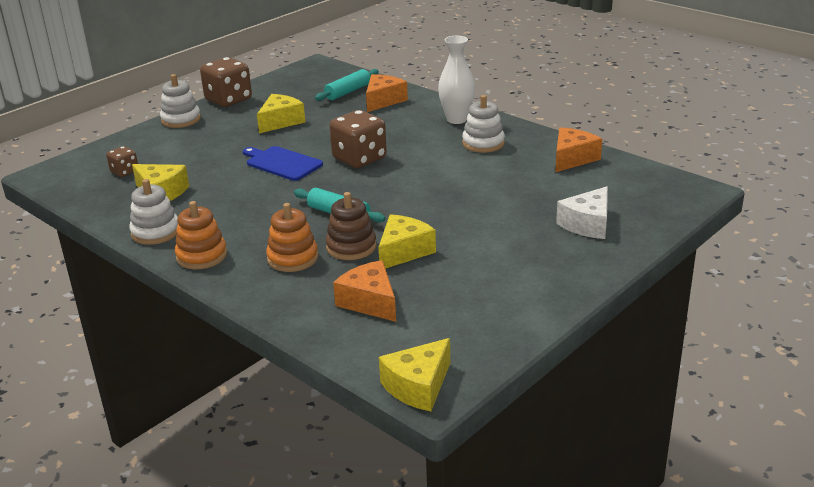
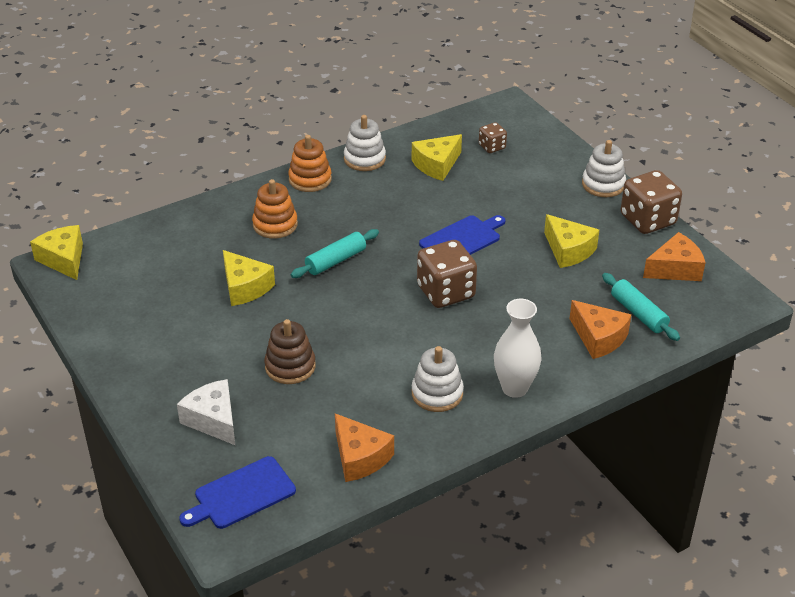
camera: 105 degrees right, 10 degrees up
brown stacking toy [326,192,376,260] -> brown stacking toy moved to [264,319,316,384]
orange cheese [333,260,396,322] -> orange cheese moved to [643,232,705,281]
none -> blue cutting board [179,456,296,529]

